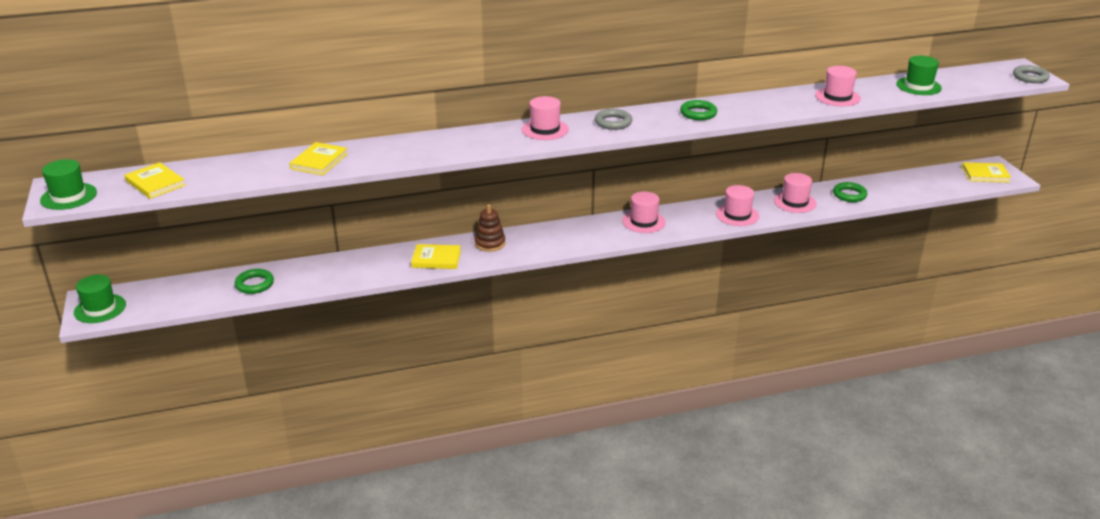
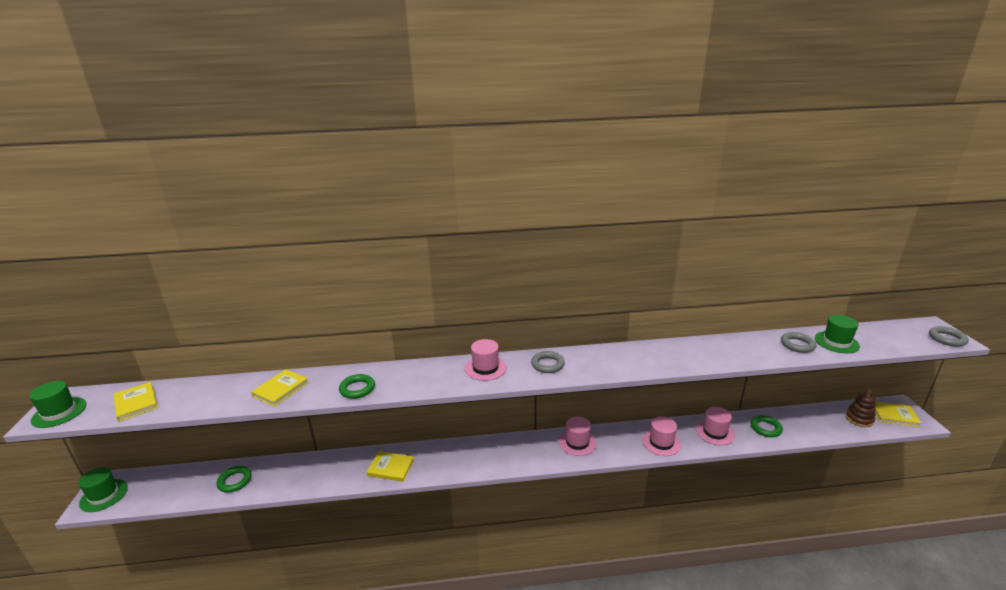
camera: 10 degrees right, 5 degrees down
brown stacking toy [475,204,505,252] -> brown stacking toy moved to [845,390,876,427]
green ring [680,100,717,120] -> green ring moved to [339,374,375,399]
pink hat [815,66,861,106] -> none
none -> grey ring [781,332,817,353]

